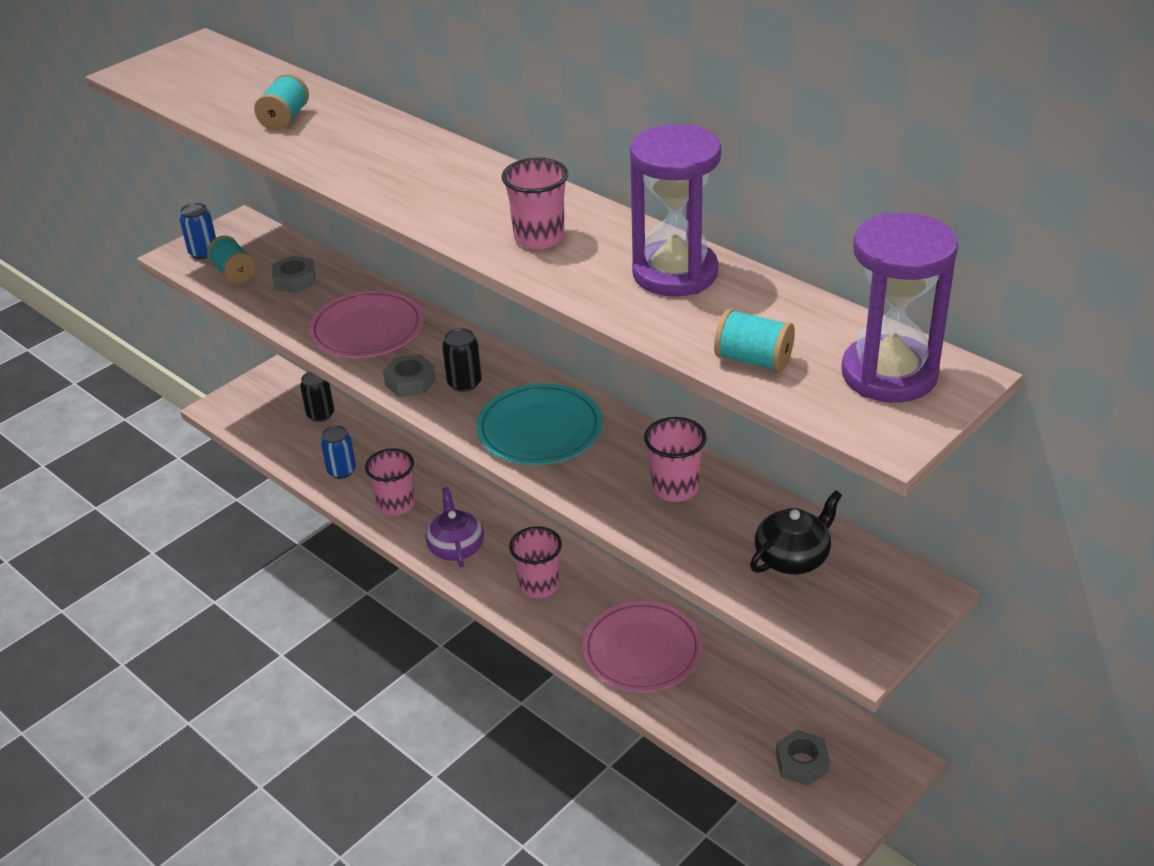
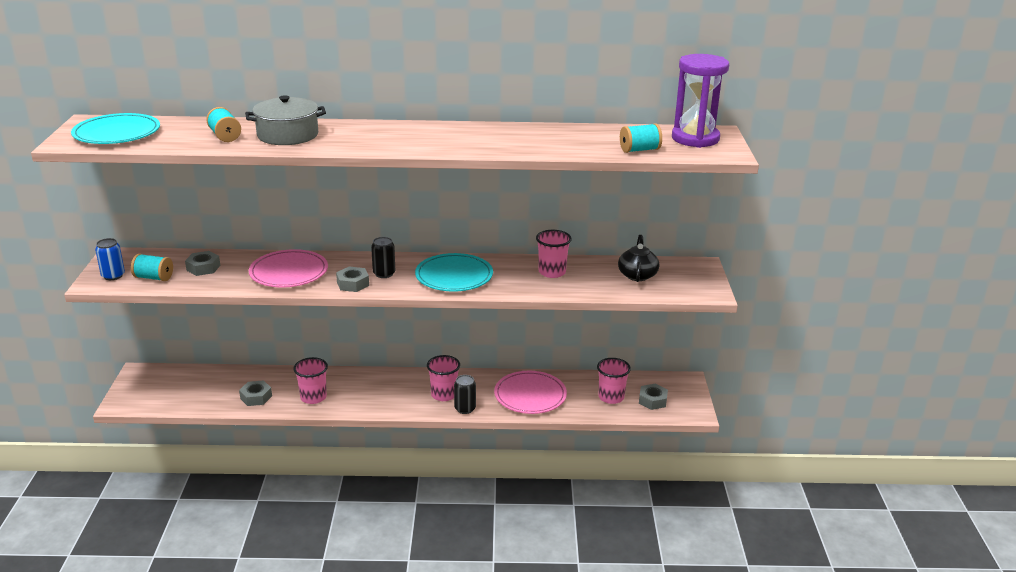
camera: 45 degrees left, 10 degrees down
black can [300,372,334,422] -> black can moved to [454,375,476,414]
blue can [320,425,356,479] -> grey nut [239,380,272,406]
purple teapot [426,487,484,567] -> none
pink cup [502,157,568,249] -> pink cup moved to [597,358,631,404]
purple hourglass [630,124,721,297] -> none
none -> turquoise plate [71,113,160,144]
none -> grey pot [245,95,326,145]

